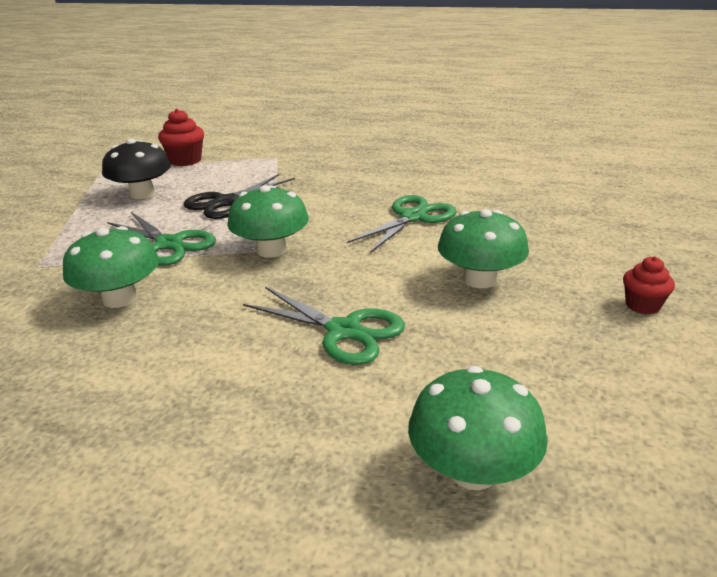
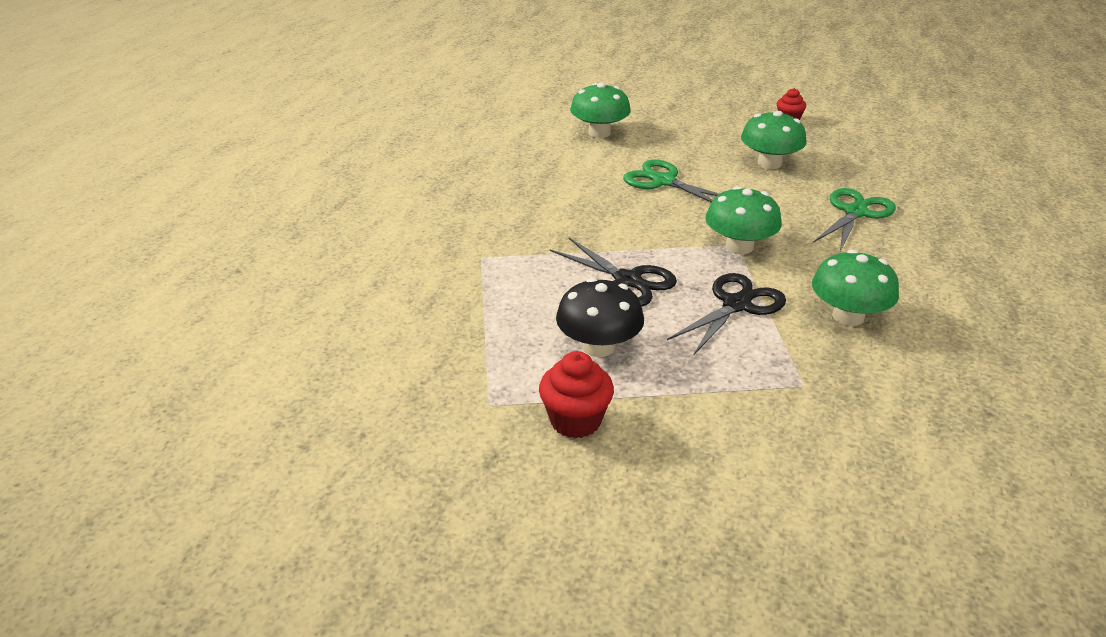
camera: 90 degrees left, 5 degrees up
green scissors [107,212,216,266] -> black scissors [667,273,786,355]
red cupcake [158,109,204,166] -> red cupcake moved to [539,351,614,438]
green mushroom [408,366,548,490] -> green mushroom moved to [570,83,631,138]

